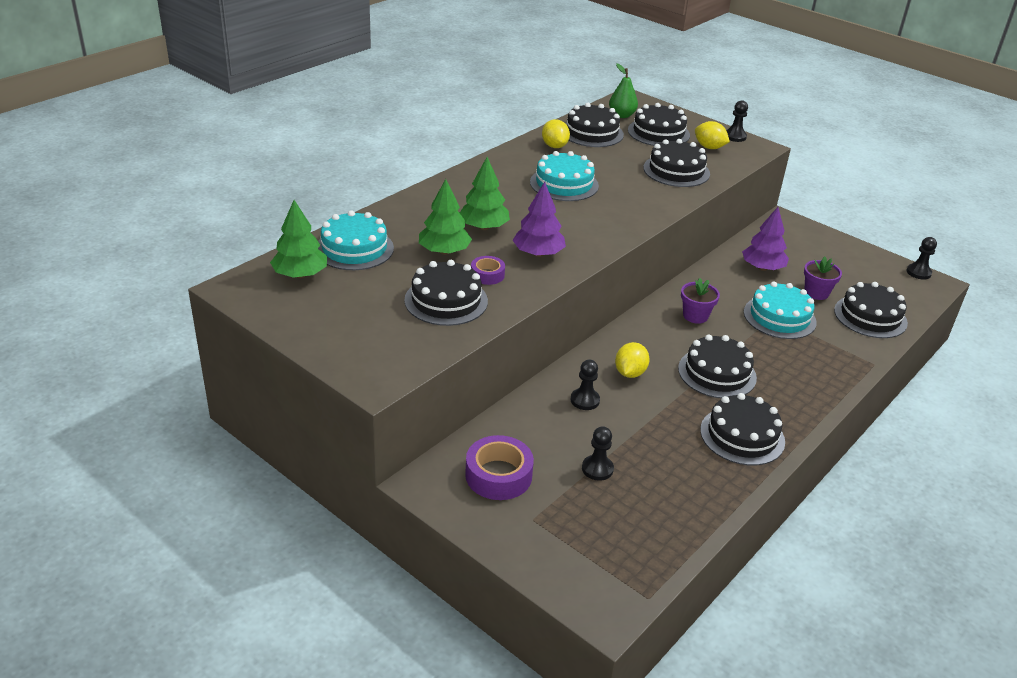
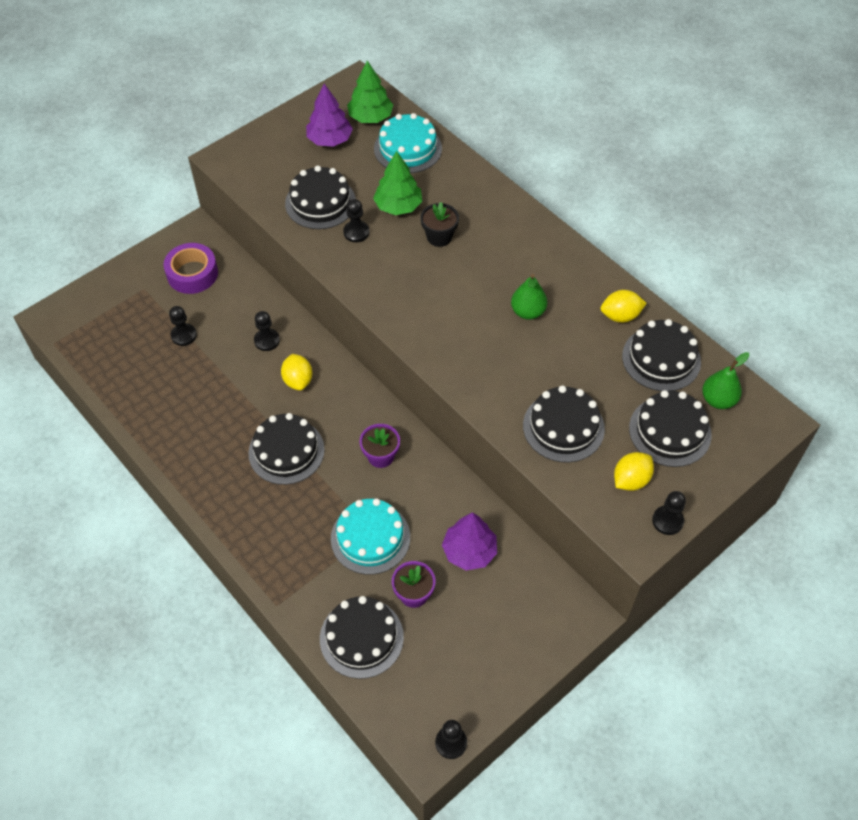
camera: 100 degrees right, 20 degrees up
green tree [460,157,510,230] -> black flower pot [420,202,459,247]
purple tape [471,256,505,285] -> black pawn [343,199,369,242]
purple tree [512,181,566,257] -> purple tree moved to [306,84,353,147]
turquoise cake [530,151,599,201] -> green pear [511,274,548,320]
yellow lemon [615,342,650,378] -> yellow lemon turned 45 degrees clockwise [281,354,312,391]
black cake [700,393,785,466] -> none

